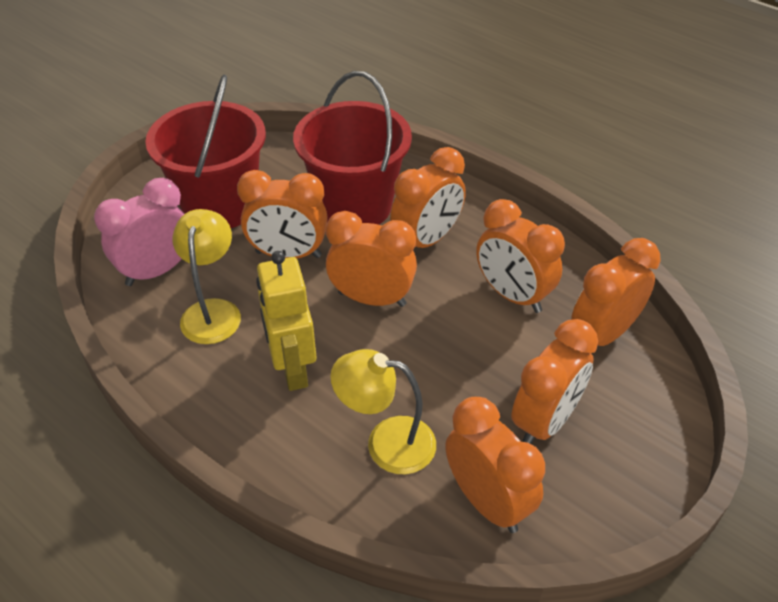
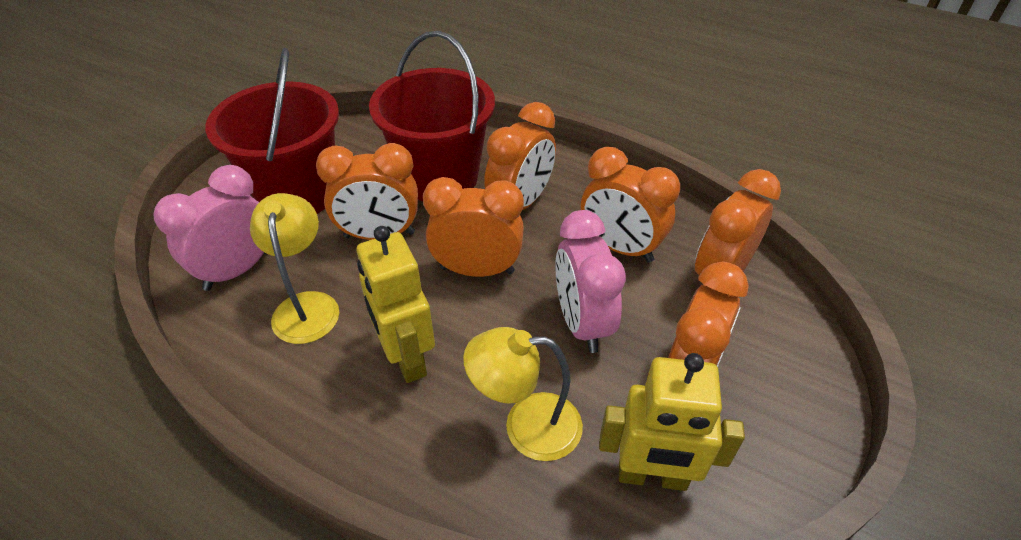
camera: 10 degrees left, 0 degrees up
orange clock [445,397,545,533] -> yellow robot [599,353,745,491]
none -> pink clock [555,210,626,353]

